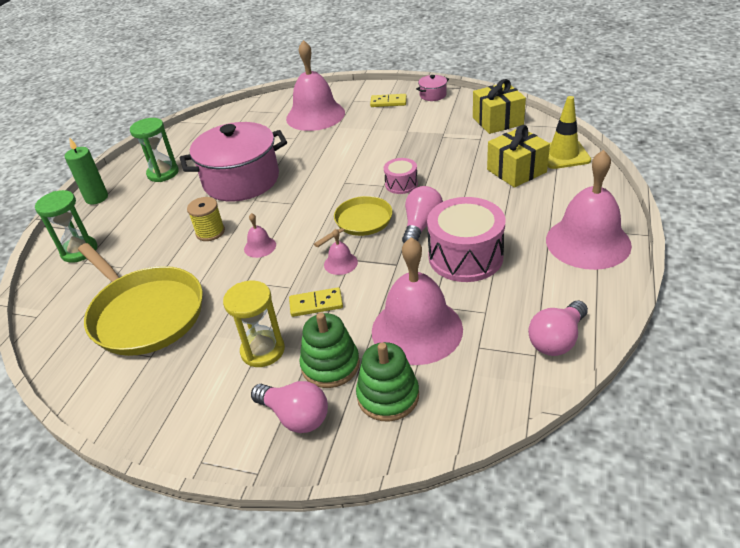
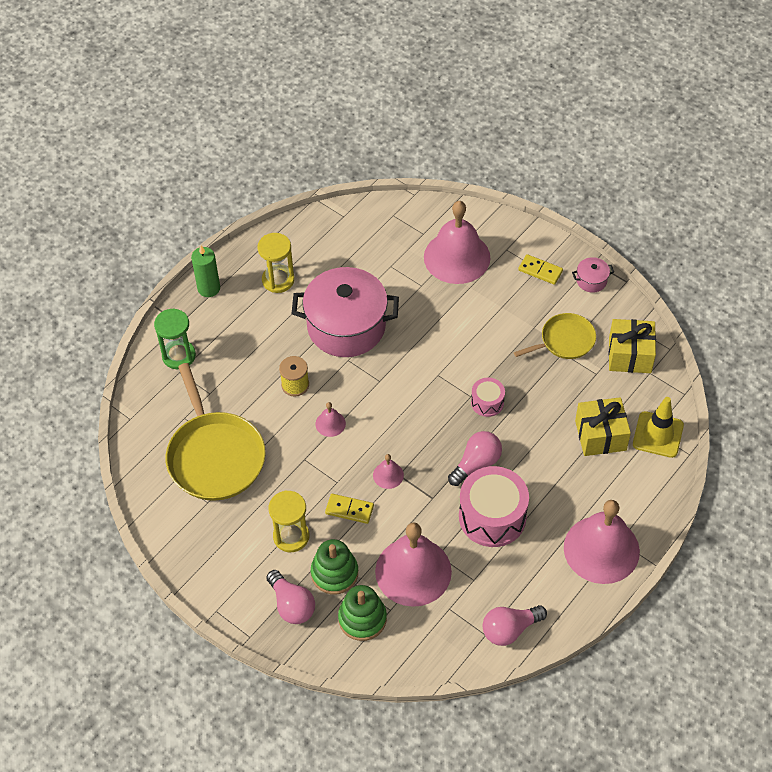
camera: 20 degrees right, 15 degrees up
green hourglass [130,118,179,182] -> yellow hourglass [258,233,294,293]
yellow pan [314,196,393,247] -> yellow pan moved to [514,313,596,359]

